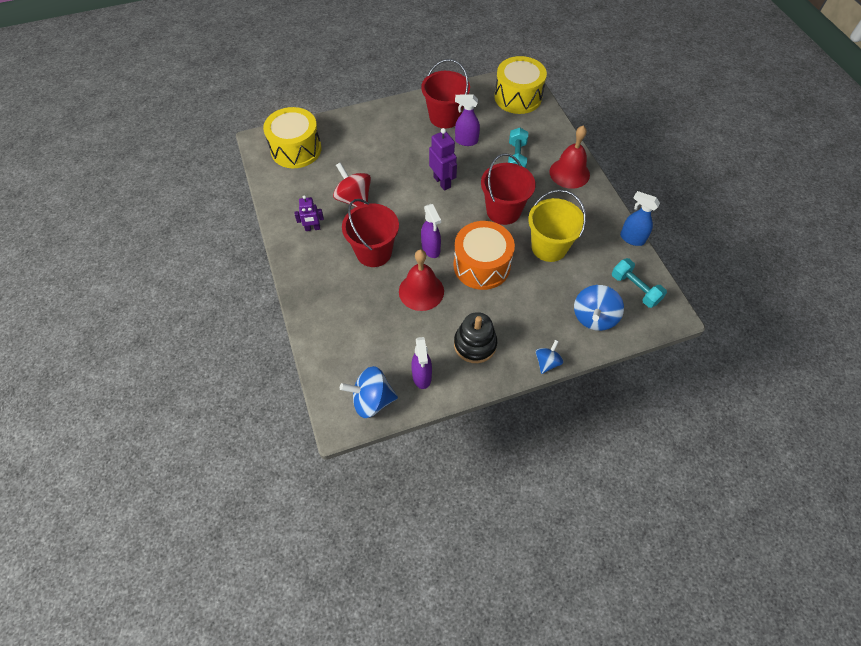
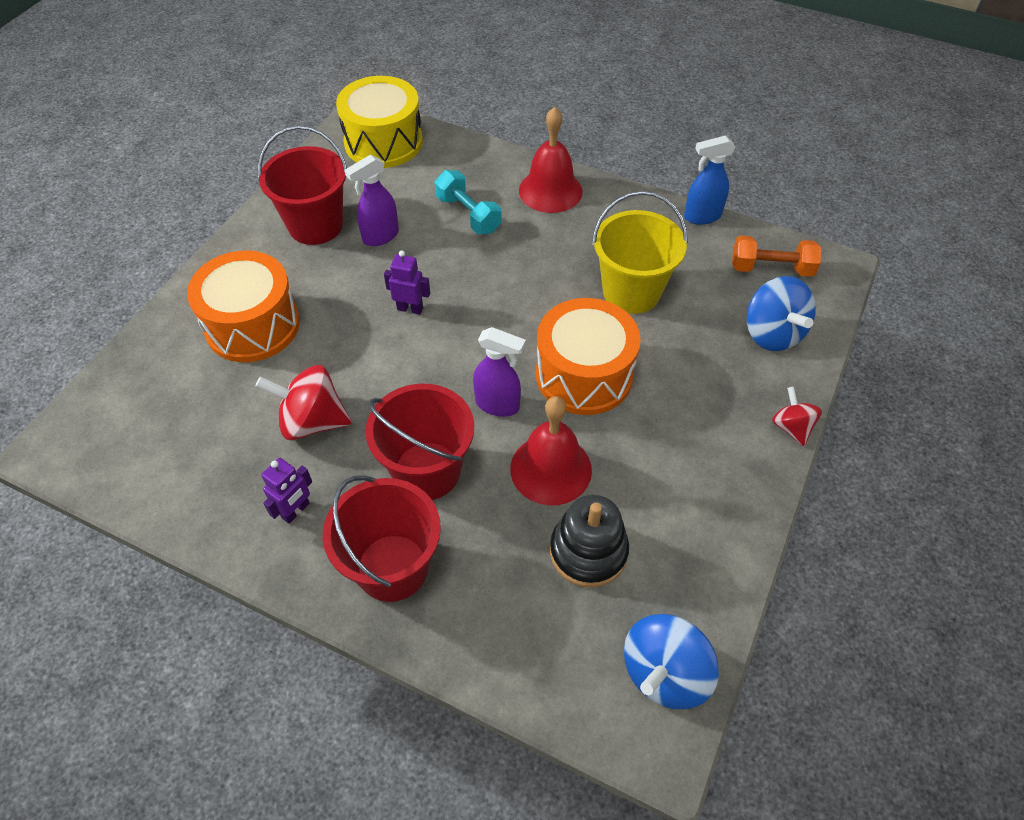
camera: 45 degrees left, 5 degrees down
yellow drum [263,107,321,168] -> none
purple spray bottle [411,337,432,389] -> none
purple robot [429,128,457,191] -> purple robot [384,251,430,315], size x0.66
black stacking toy [454,312,497,363] -> black stacking toy moved to [550,495,629,588]
red bucket [481,153,536,225] -> red bucket moved to [323,475,441,602]
blue spinning top [536,340,563,374] -> red spinning top [772,387,822,446]
turquoise dumbbell [612,258,667,308] -> orange dumbbell [732,236,822,277]
none -> orange drum [187,251,300,362]

